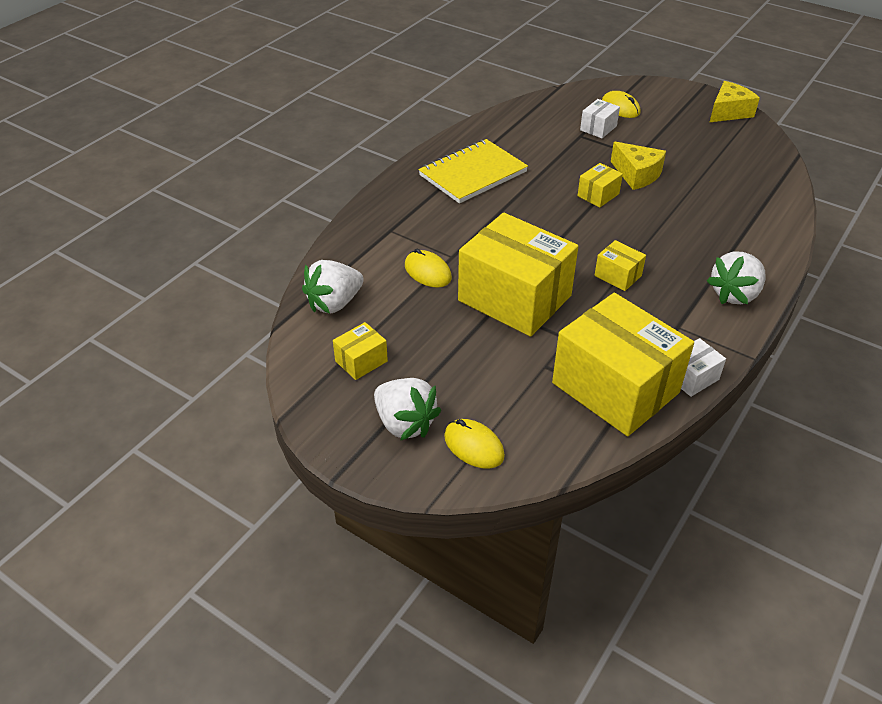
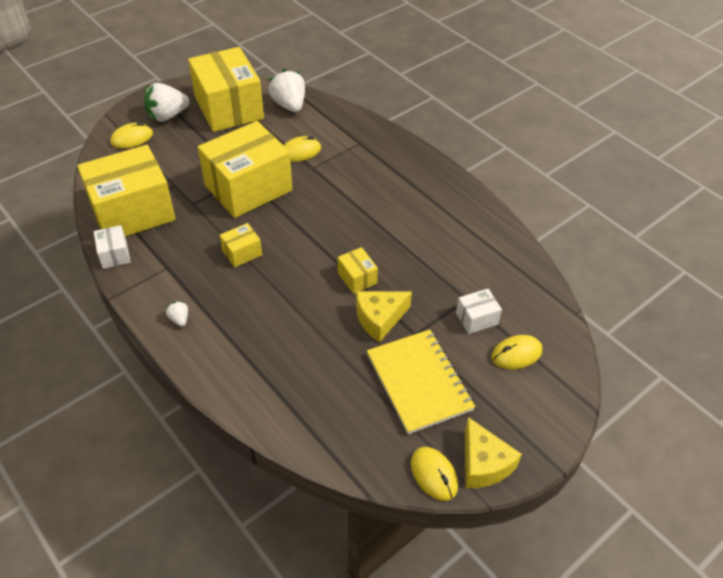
camera: 105 degrees right, 5 degrees up
yellow box [333,322,388,380] -> yellow box [188,47,264,132], size x2.34
yellow notebook [418,139,528,203] -> yellow notebook moved to [367,330,475,434]
white box [580,99,620,138] -> white box turned 75 degrees counterclockwise [456,289,502,334]
white strawberry [707,252,766,304] -> white strawberry [166,301,188,327], size x0.47
none -> yellow mouse [411,447,458,501]

